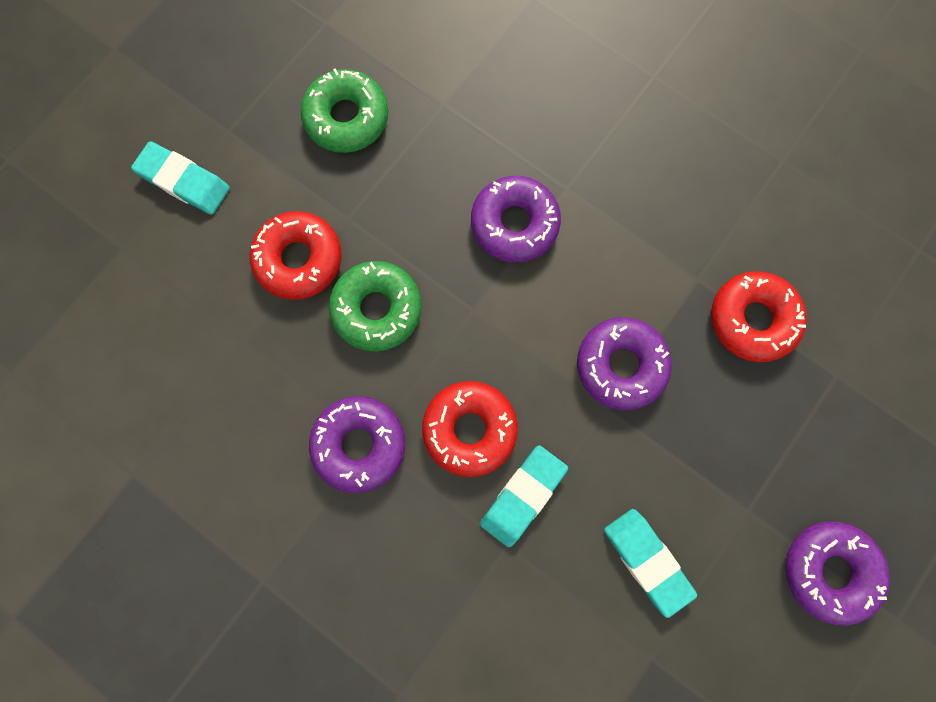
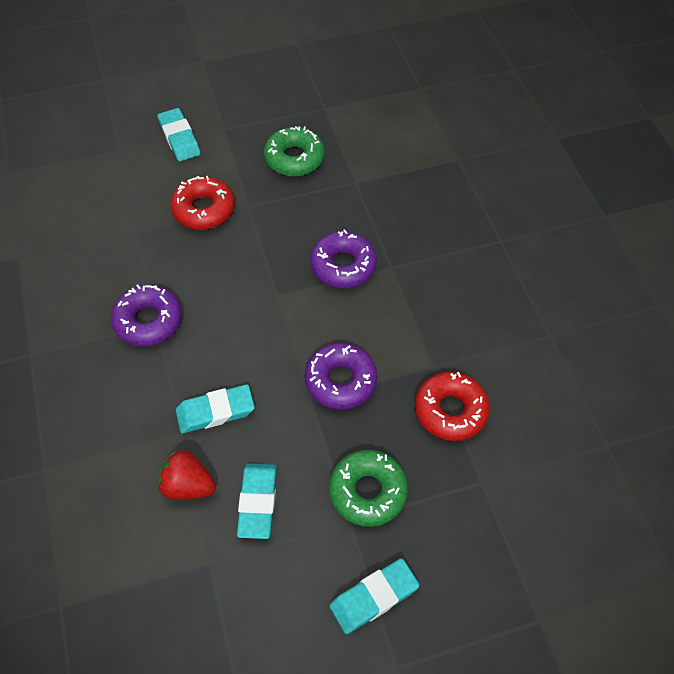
camera: 35 degrees right, 20 degrees down
green donut [329,261,422,352] -> green donut moved to [329,450,408,527]
red donut [422,381,518,477] -> none
purple donut [786,521,890,626] -> turquoise eraser [330,558,419,634]
none -> red strawberry [157,450,216,500]

